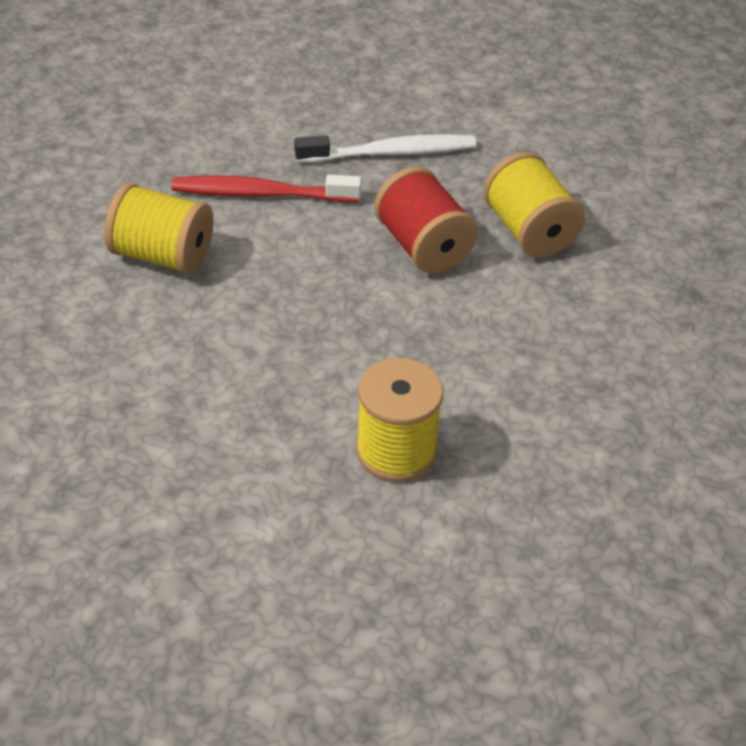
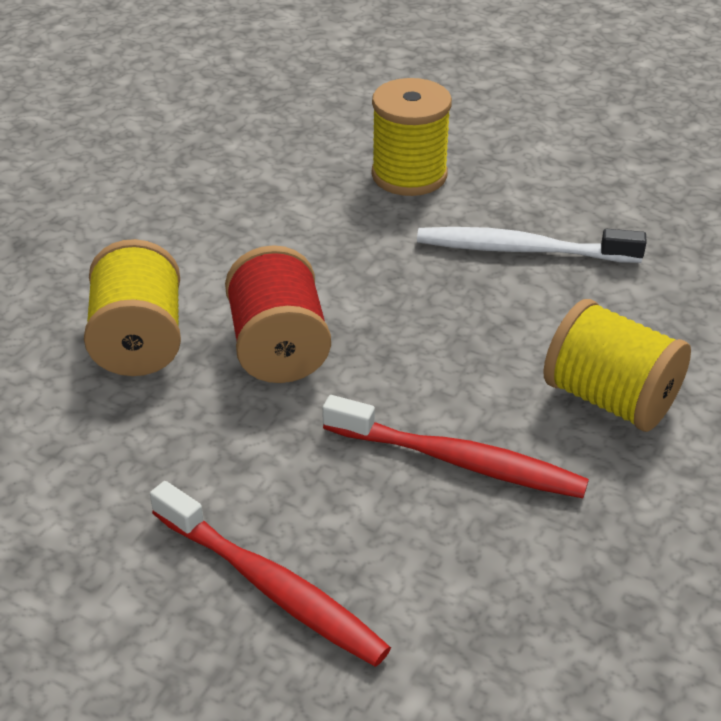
camera: 160 degrees left, 5 degrees down
white toothbrush [294,134,476,163] -> white toothbrush moved to [417,227,647,263]
none -> red toothbrush [150,481,391,667]

